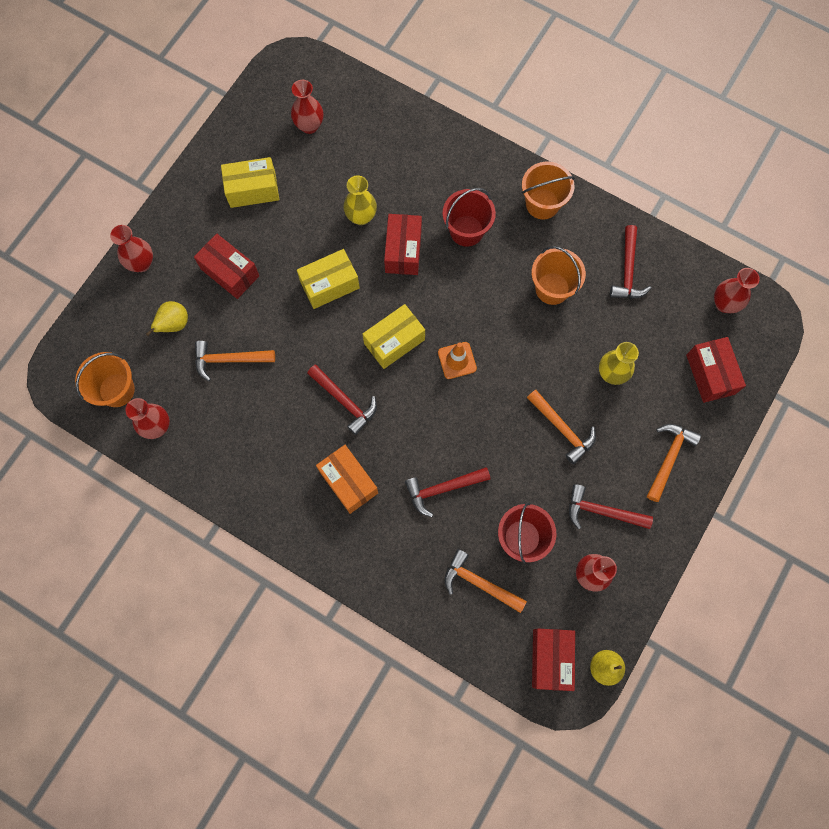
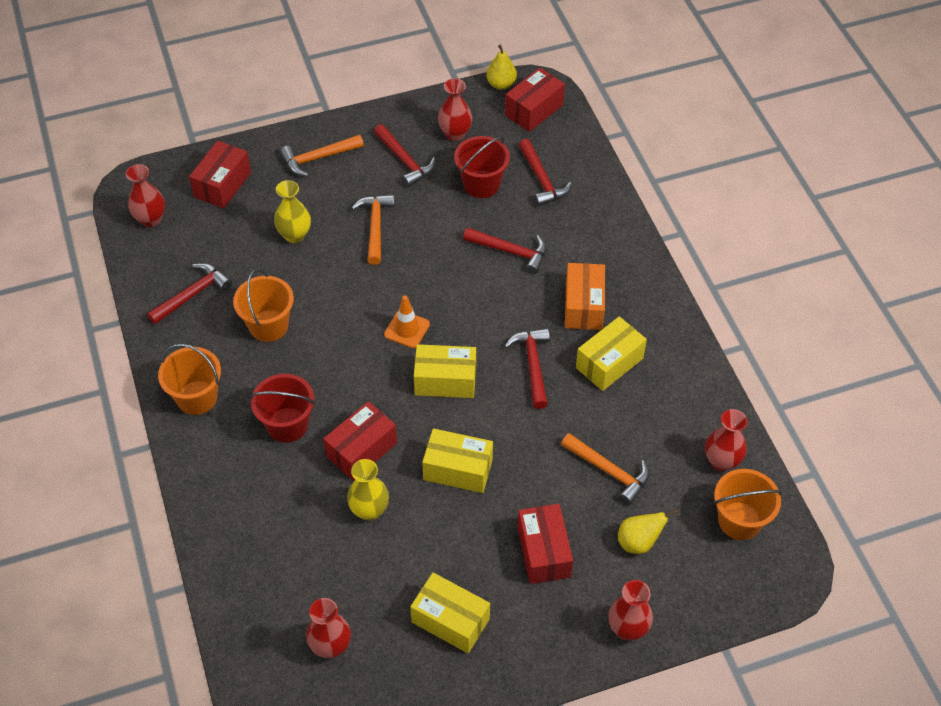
camera: 140 degrees left, 20 degrees down
orange hammer [444,549,527,613] -> red hammer [519,139,572,206]
none -> yellow box [576,316,647,391]

